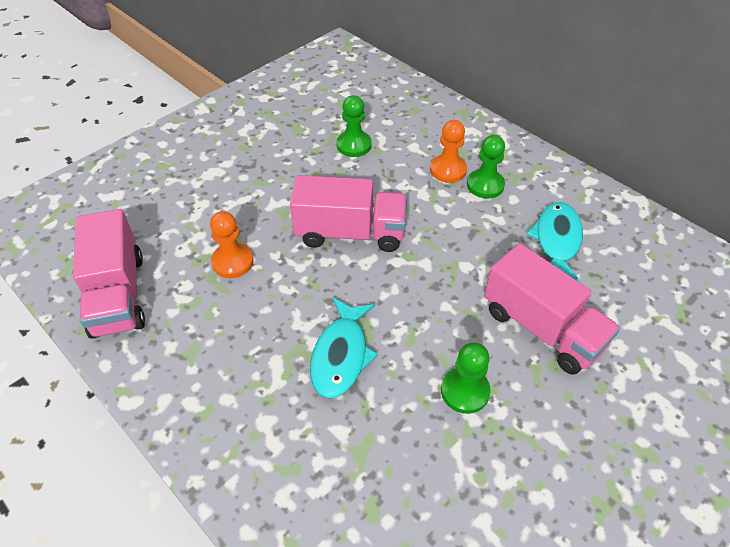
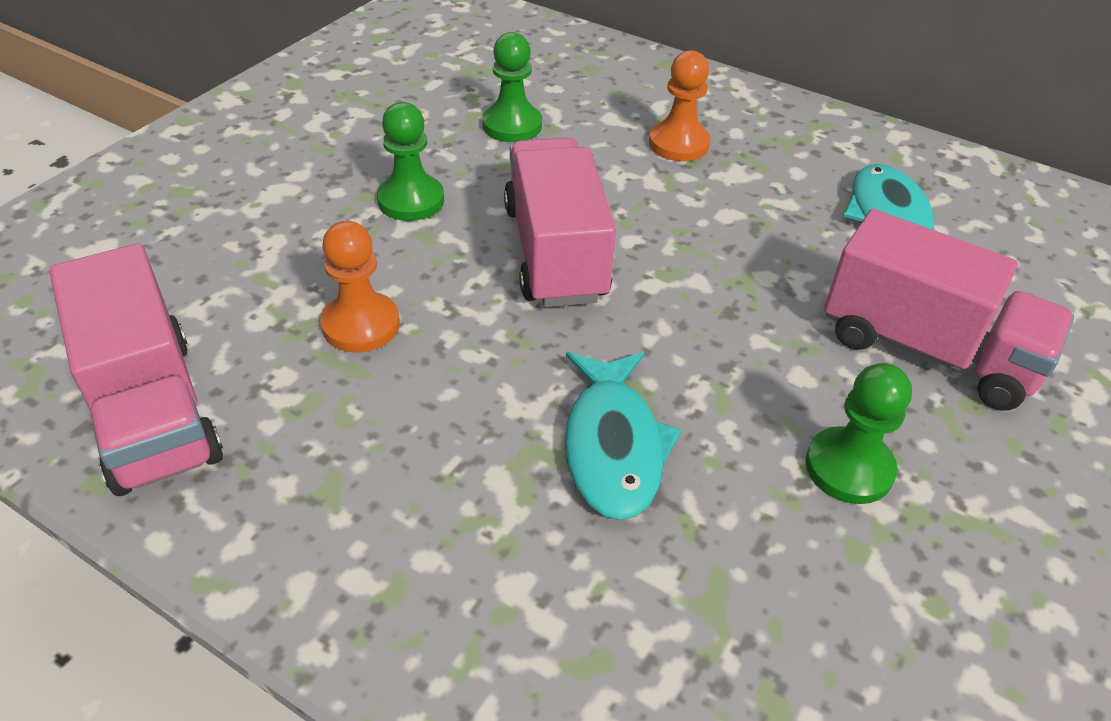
camera: 15 degrees left, 5 degrees down
pink truck [290,175,407,252] -> pink truck turned 90 degrees counterclockwise [504,138,616,307]
green pawn [467,135,505,199] -> green pawn moved to [377,102,444,221]

